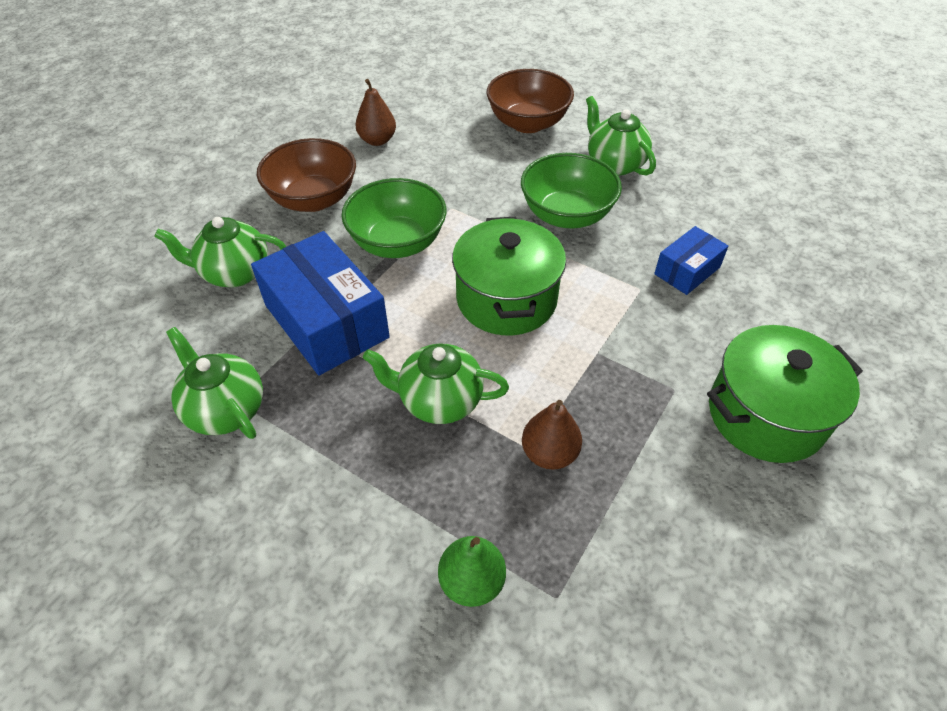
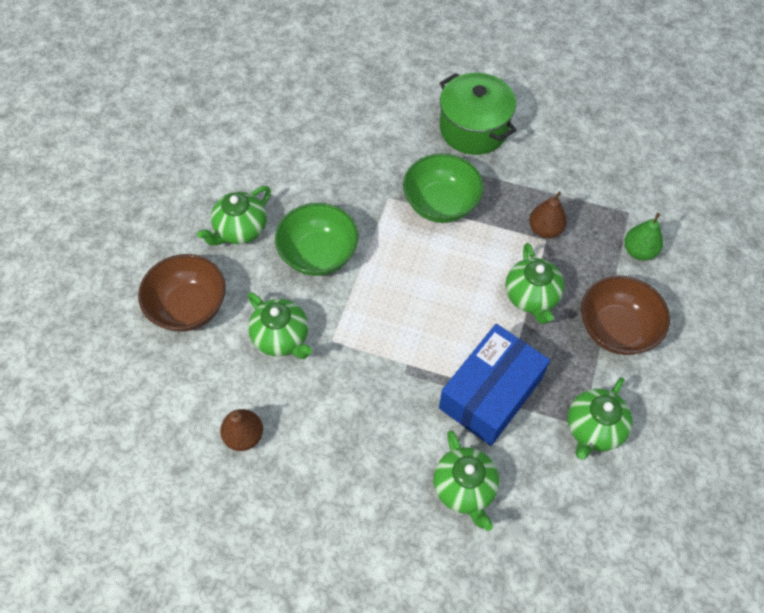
camera: 105 degrees left, 10 degrees up
brown bowl [257,138,356,212] -> brown bowl moved to [581,276,670,355]
green bowl [341,178,447,258] -> green bowl moved to [403,153,484,223]
green pot [452,216,566,335] -> none
blue box [654,226,729,295] -> none
none -> green teapot [248,292,312,359]

